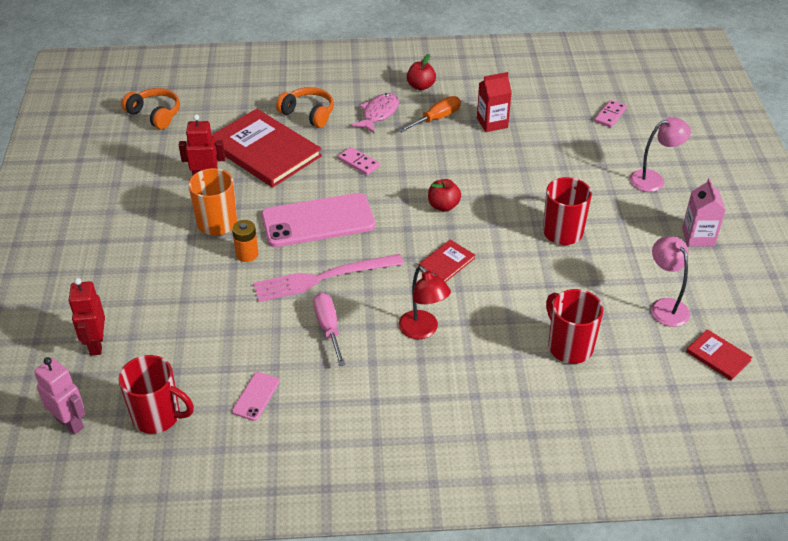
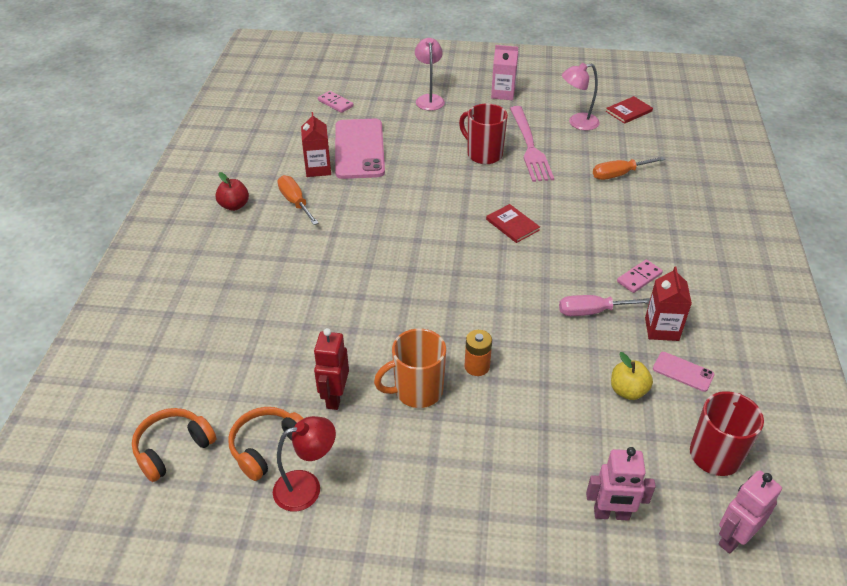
camera: 80 degrees left, 0 degrees up
red robot [68,278,105,355] -> pink robot [586,447,656,521]
red book [211,109,322,188] -> none
pink fork [253,254,404,302] -> pink fork moved to [510,106,554,182]
pink phone [261,193,375,247] -> pink phone moved to [335,119,385,179]
orange headphones [276,87,334,128] -> orange headphones moved to [228,407,304,481]
pink domino [338,147,380,175] -> pink domino moved to [617,260,663,293]
pink fish [351,93,399,133] -> none
red lamp [399,266,451,339] -> red lamp moved to [273,416,336,512]
red apple [428,179,461,212] -> none
red mug [546,289,603,364] -> orange screwdriver [593,157,665,180]
none -> yellow apple [611,352,653,400]
none -> red carton [645,267,692,341]

